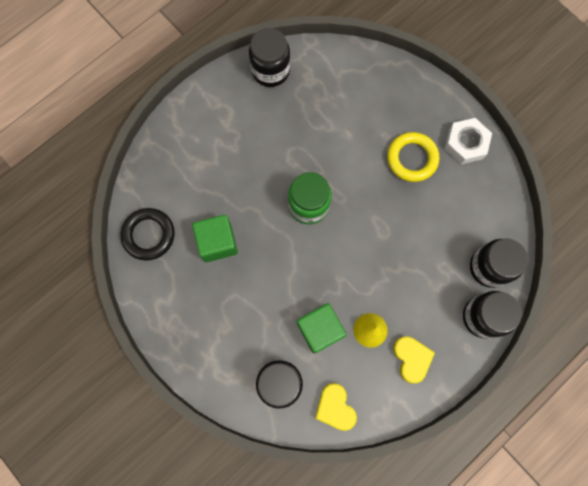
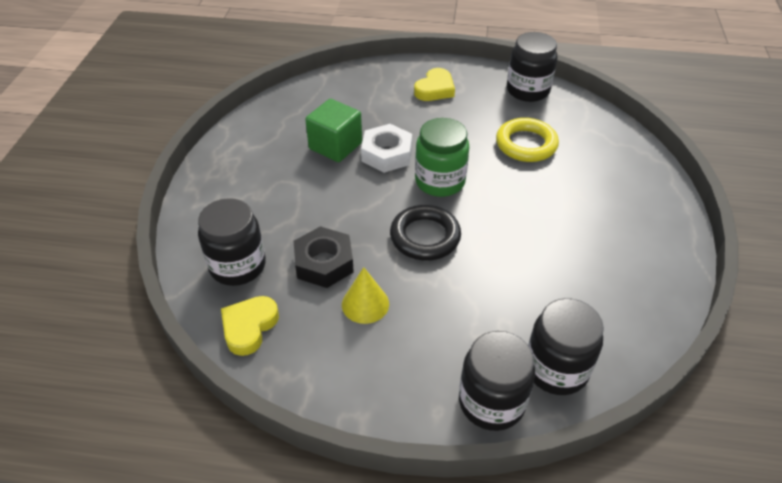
camera: 50 degrees right, 30 degrees down
black ring [121,208,175,261] -> black ring moved to [390,205,461,261]
green cube [297,303,346,354] -> black nut [294,226,354,288]
yellow ring [387,132,440,182] -> yellow ring moved to [496,118,559,162]
yellow heart [393,336,435,383] -> yellow heart moved to [414,68,455,101]
white nut [445,118,492,164] -> white nut moved to [361,124,412,173]

